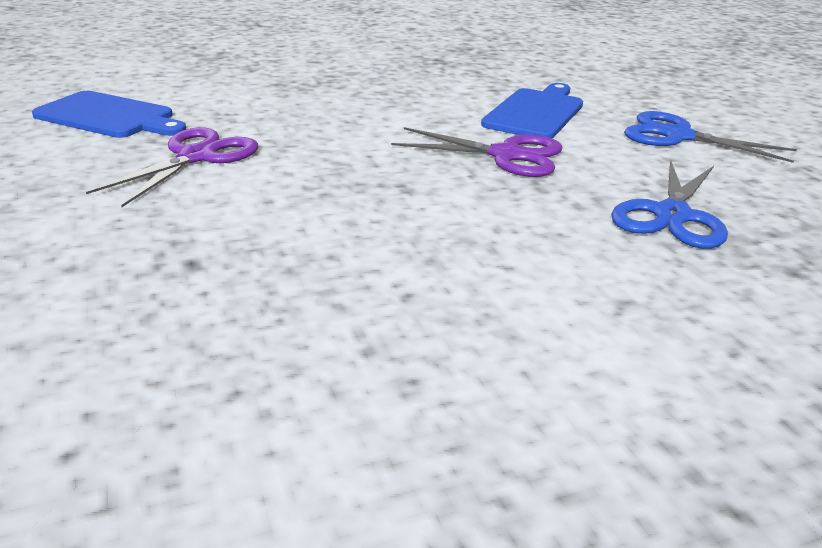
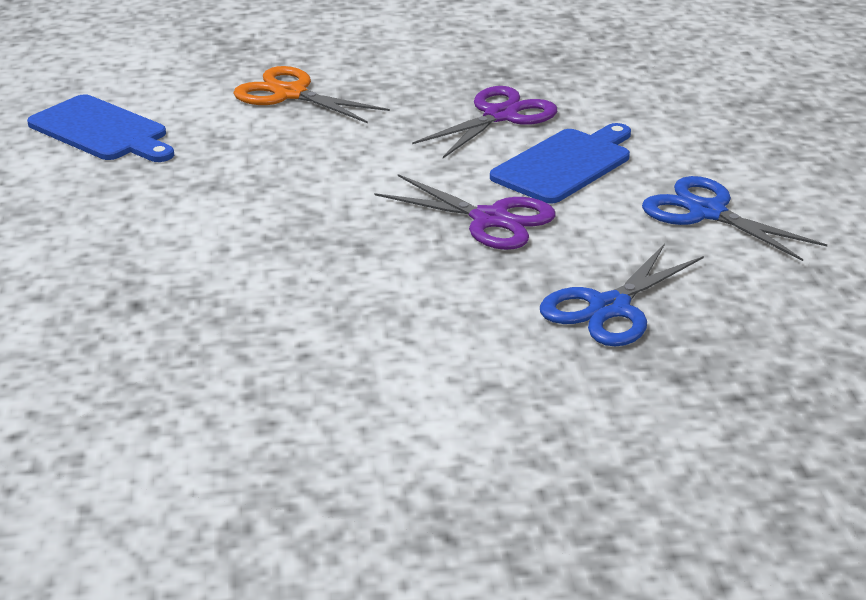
camera: 15 degrees right, 0 degrees up
purple scissors [86,127,258,207] -> purple scissors moved to [412,86,557,158]
none -> orange scissors [233,66,390,123]

